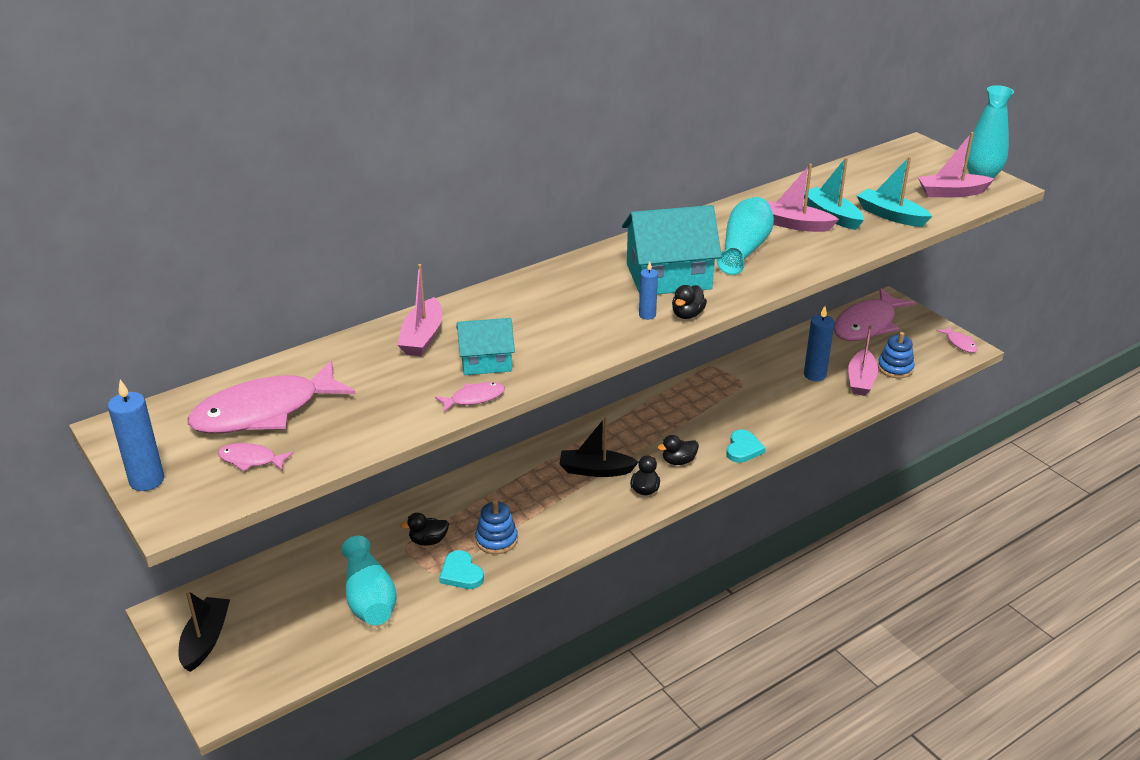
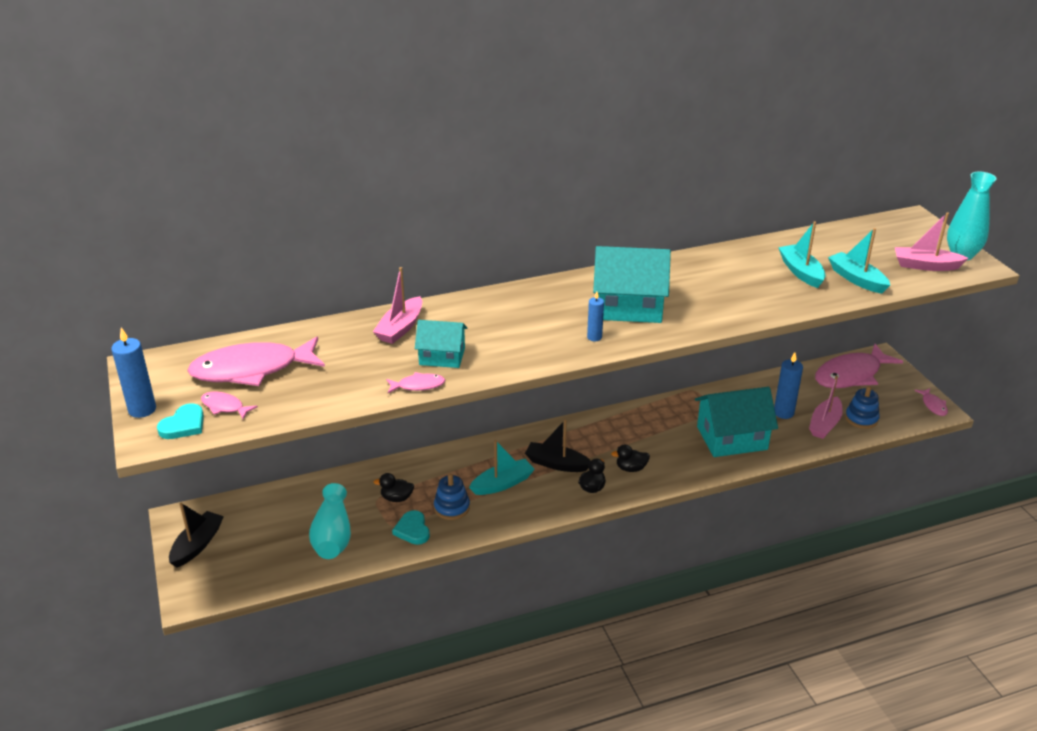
camera: 15 degrees right, 0 degrees up
black duck [672,285,707,319] -> none
turquoise vase [717,197,774,275] -> none
turquoise heart [727,430,766,463] -> turquoise heart moved to [157,403,204,439]
pink boat [767,164,839,232] -> none
none -> turquoise boat [469,440,535,495]
none -> turquoise house [695,387,778,457]

